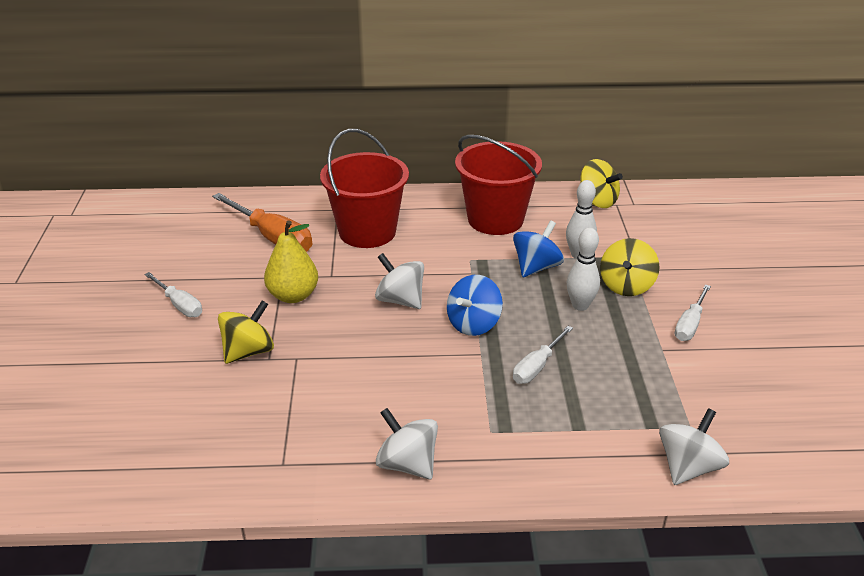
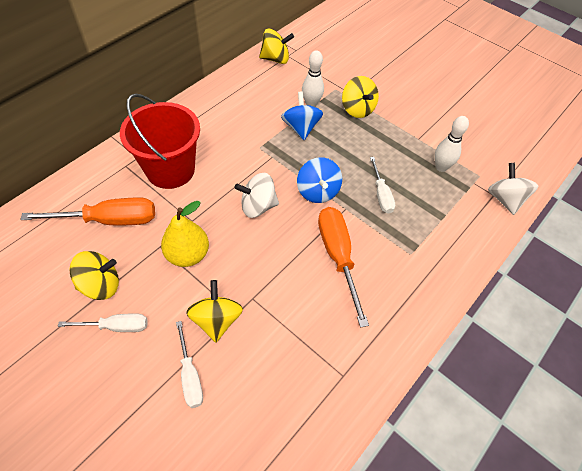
camera: 50 degrees left, 20 degrees up
white spinning top [376,408,438,479] -> none
red bucket [455,135,542,235] -> none
white bowling pin [567,228,600,311] -> white bowling pin moved to [435,116,469,172]
white screwdriver [675,284,711,341] -> white screwdriver moved to [176,321,203,408]
none -> yellow spinning top [69,251,119,300]
none -> orange screwdriver [318,207,369,328]

